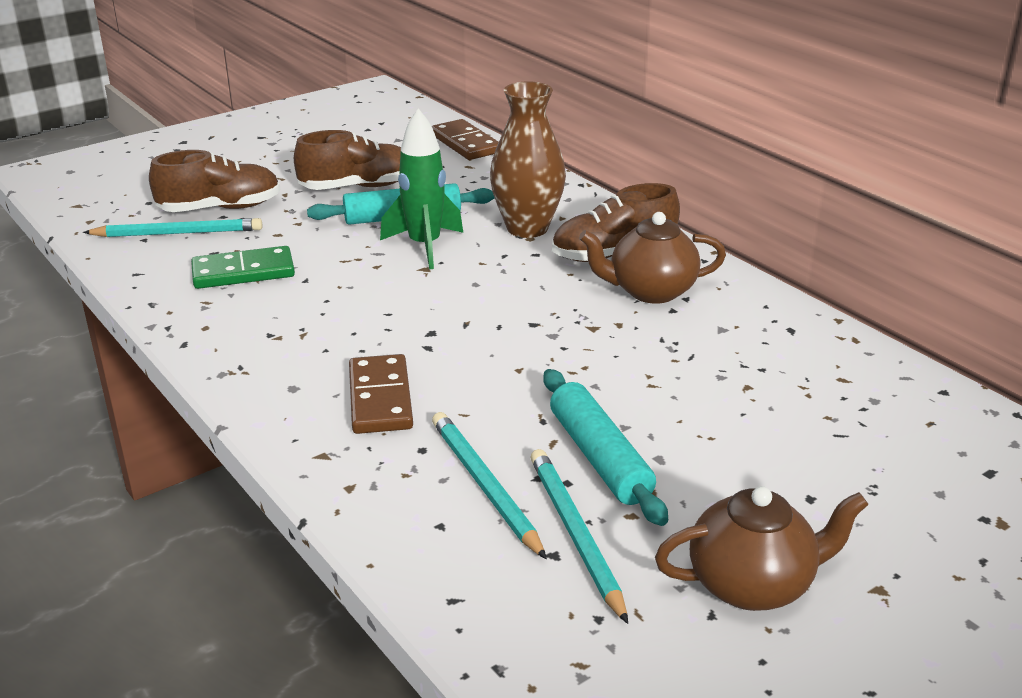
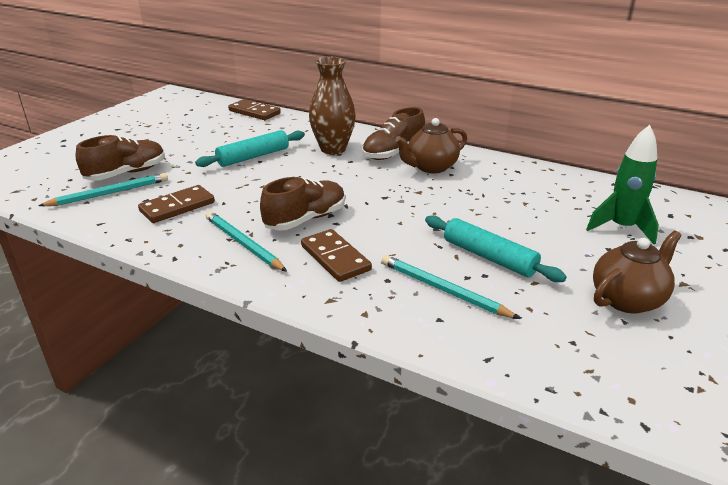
camera: 25 degrees left, 0 degrees up
green domino [191,246,295,289] -> brown domino [138,185,215,223]
brown shoe [294,130,401,190] -> brown shoe moved to [260,177,345,231]
green rocket [380,108,463,269] -> green rocket moved to [586,125,659,245]
turquoise pencil [530,449,628,624] -> turquoise pencil moved to [206,211,287,272]

